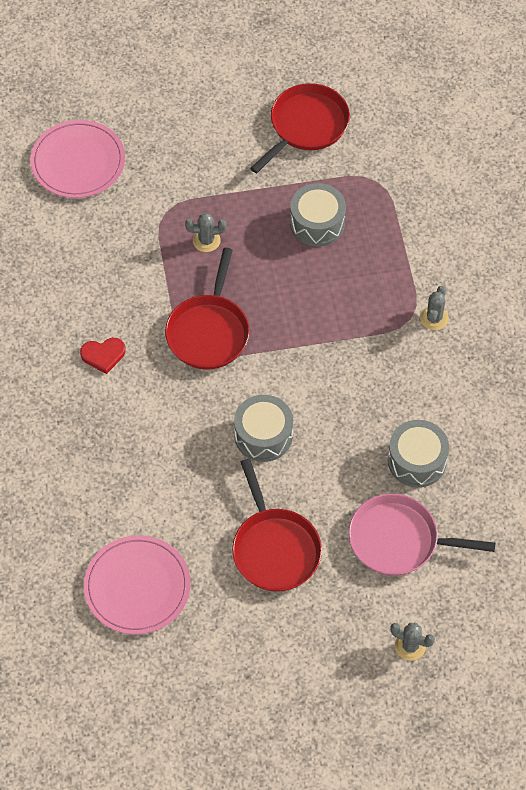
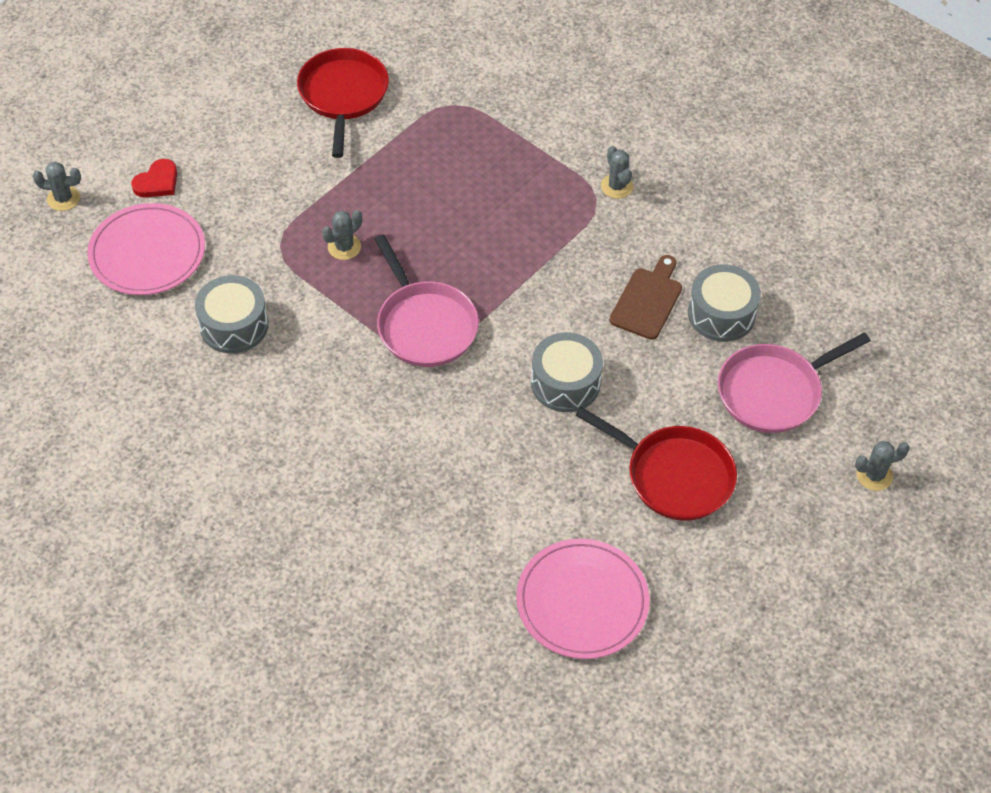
camera: 40 degrees left, 5 degrees down
red heart [80,338,126,374] -> red heart moved to [131,159,177,198]
red pan [165,248,250,370] -> pink pan [374,235,479,367]
grey drum [290,183,346,246] -> grey drum moved to [195,275,268,353]
none -> grey cactus [32,161,81,211]
none -> brown cutting board [610,255,682,340]

